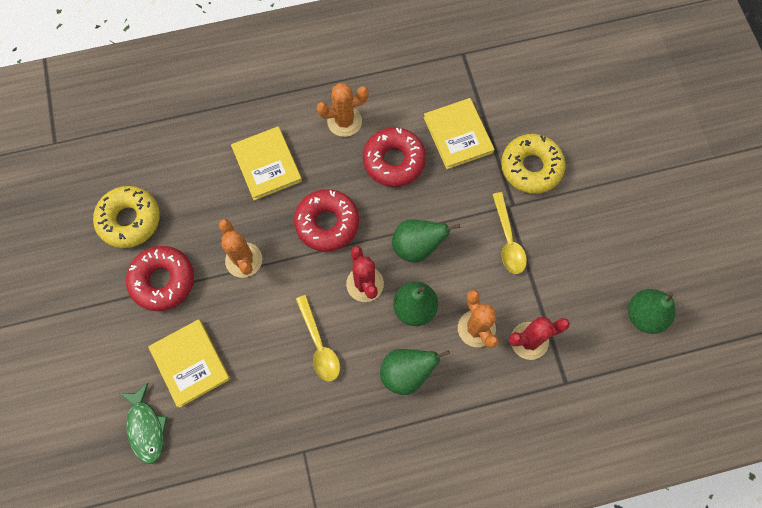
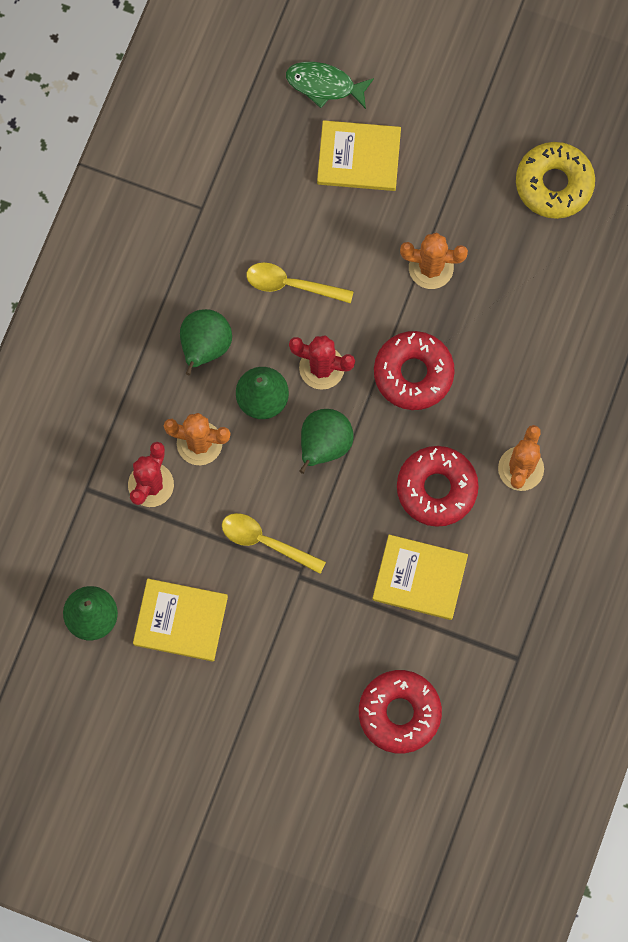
camera: 125 degrees right, 5 degrees up
red donut [126,246,194,311] -> red donut moved to [359,670,442,753]
yellow book [231,126,302,201] -> yellow book moved to [133,579,228,661]
yellow donut [501,134,566,194] -> none

